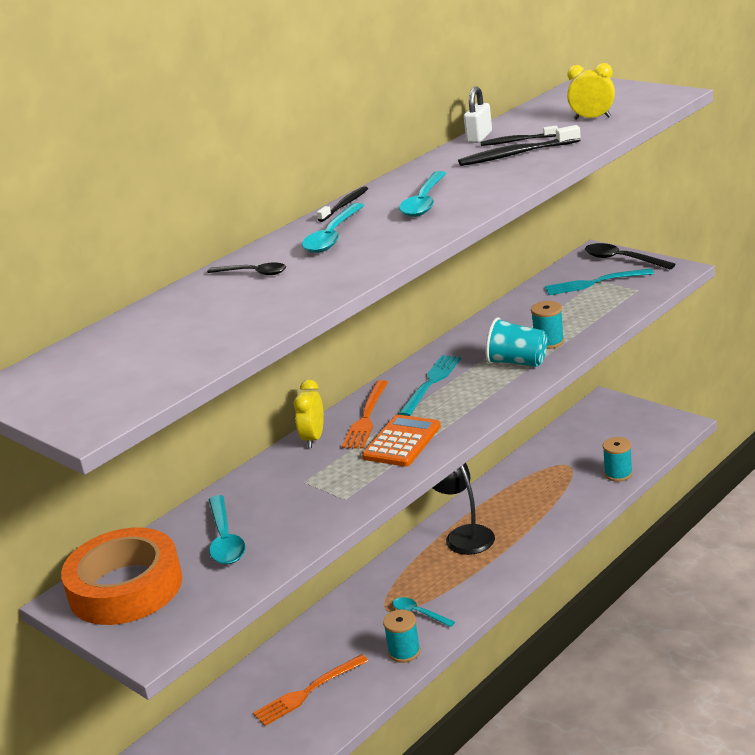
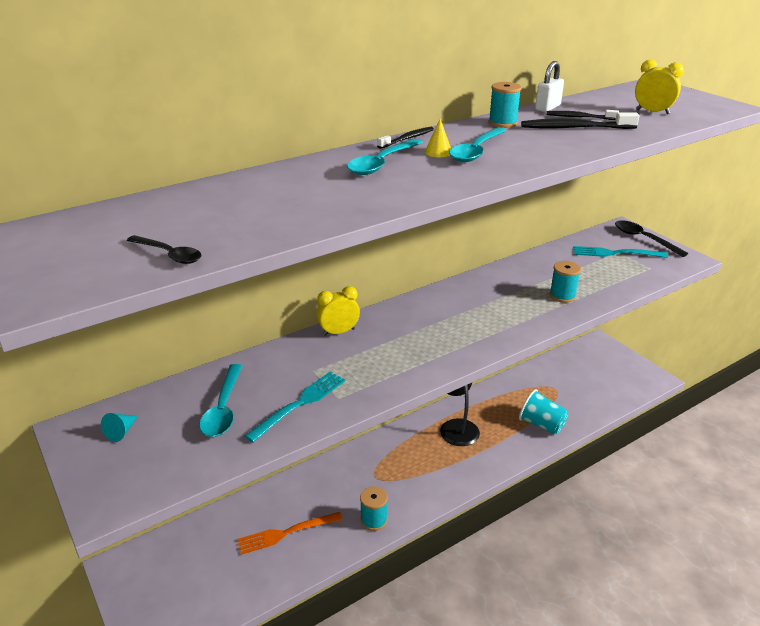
camera: 10 degrees right, 5 degrees up
orange tape [61,528,182,625] -> turquoise cone [101,413,138,442]
black spoon [207,263,286,275] -> black spoon moved to [127,235,202,264]
yellow clock [293,380,324,448] -> yellow clock turned 45 degrees clockwise [316,286,360,336]
orange fork [342,380,388,449] -> none
orange calculator [362,414,441,467] -> none
turquoise spoon [393,597,455,627] -> none
turquoise fork [399,355,461,416] -> turquoise fork moved to [244,372,345,442]
turquoise cup [486,317,548,367] -> turquoise cup moved to [519,389,568,435]
turquoise spool [603,437,633,482] -> turquoise spool moved to [488,82,522,128]
none -> yellow cone [425,119,451,157]

